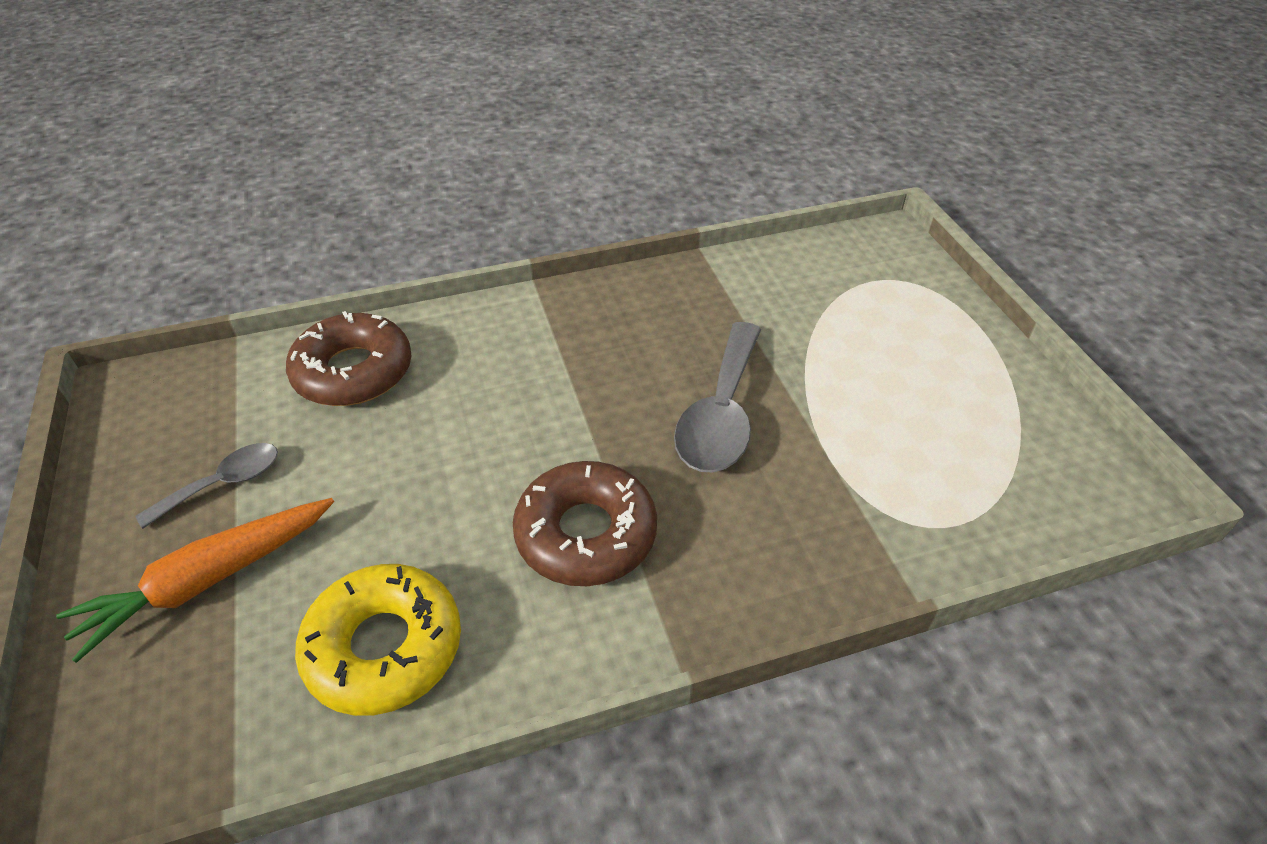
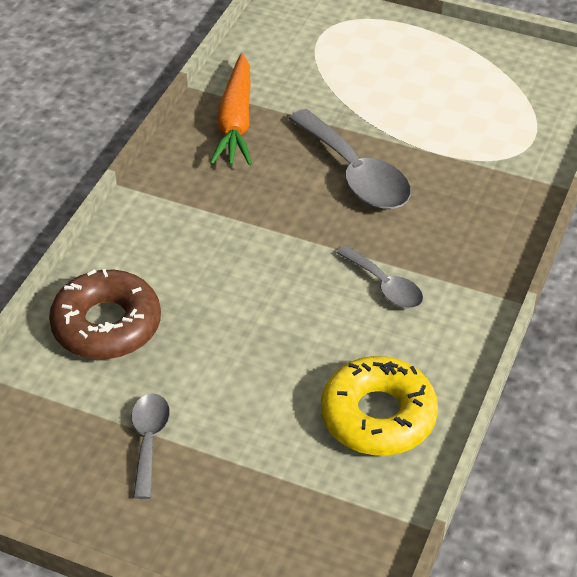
camera: 50 degrees left, 0 degrees up
orange carrot [56,498,334,663] -> orange carrot moved to [210,53,252,166]
brown donut [513,461,657,586] -> grey spoon [337,245,423,309]

